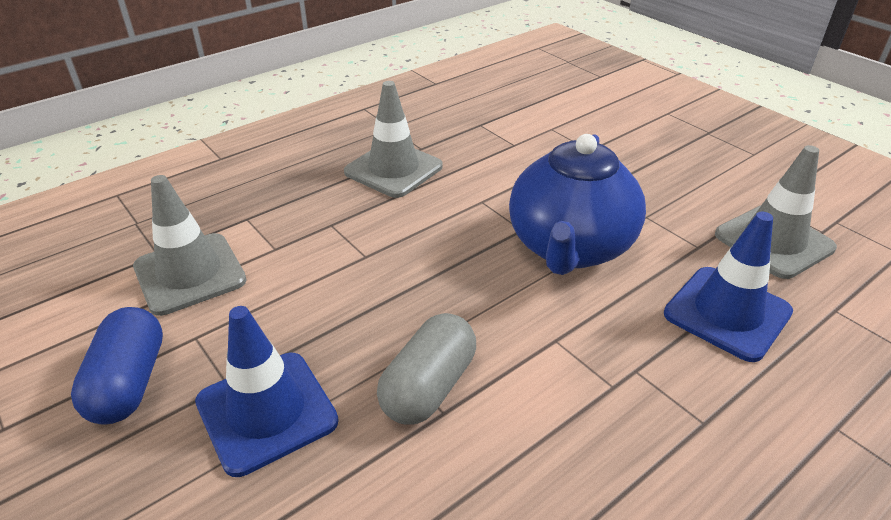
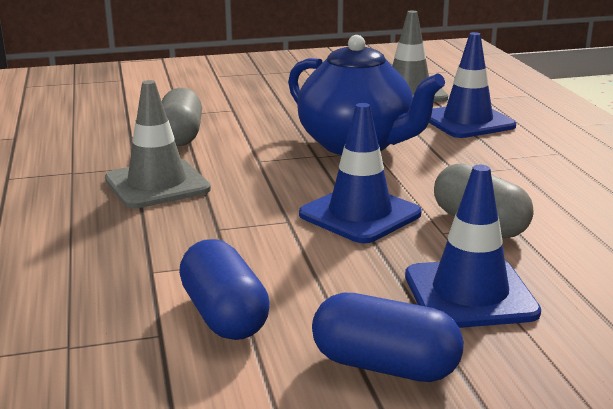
camera: 65 degrees left, 15 degrees down
grey traffic cone [133,175,246,316] -> blue capsule [179,239,270,340]
none -> grey capsule [162,88,202,146]
none -> blue traffic cone [299,103,422,243]

